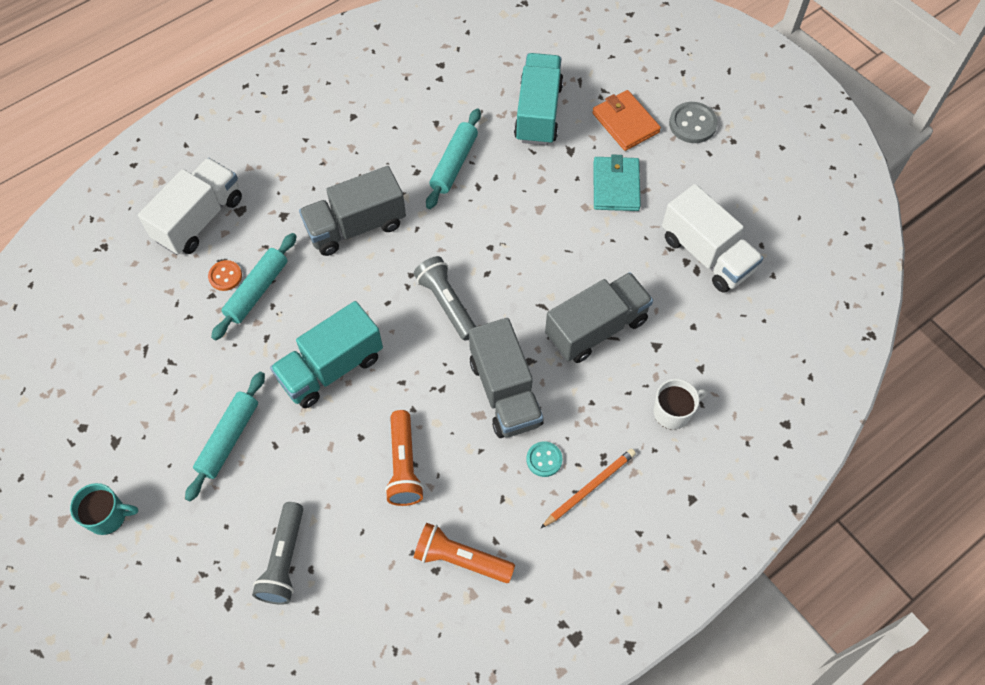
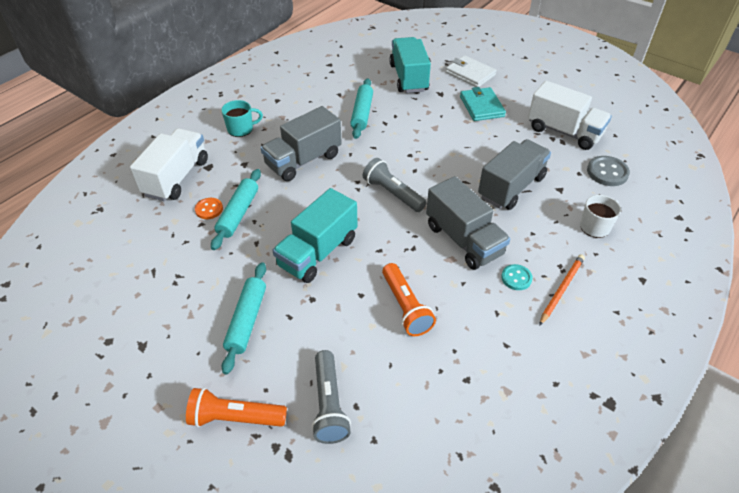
camera: 15 degrees left, 15 degrees down
turquoise mug [70,483,138,535] -> turquoise mug moved to [221,100,263,137]
orange flashlight [414,523,515,583] -> orange flashlight moved to [186,387,287,427]
orange wallet [592,90,661,151] -> white wallet [446,55,497,87]
grey button [669,102,718,143] -> grey button moved to [587,156,630,186]

